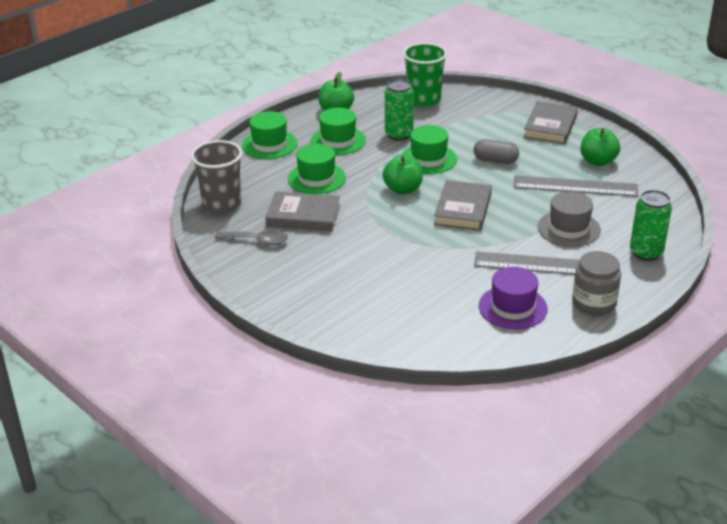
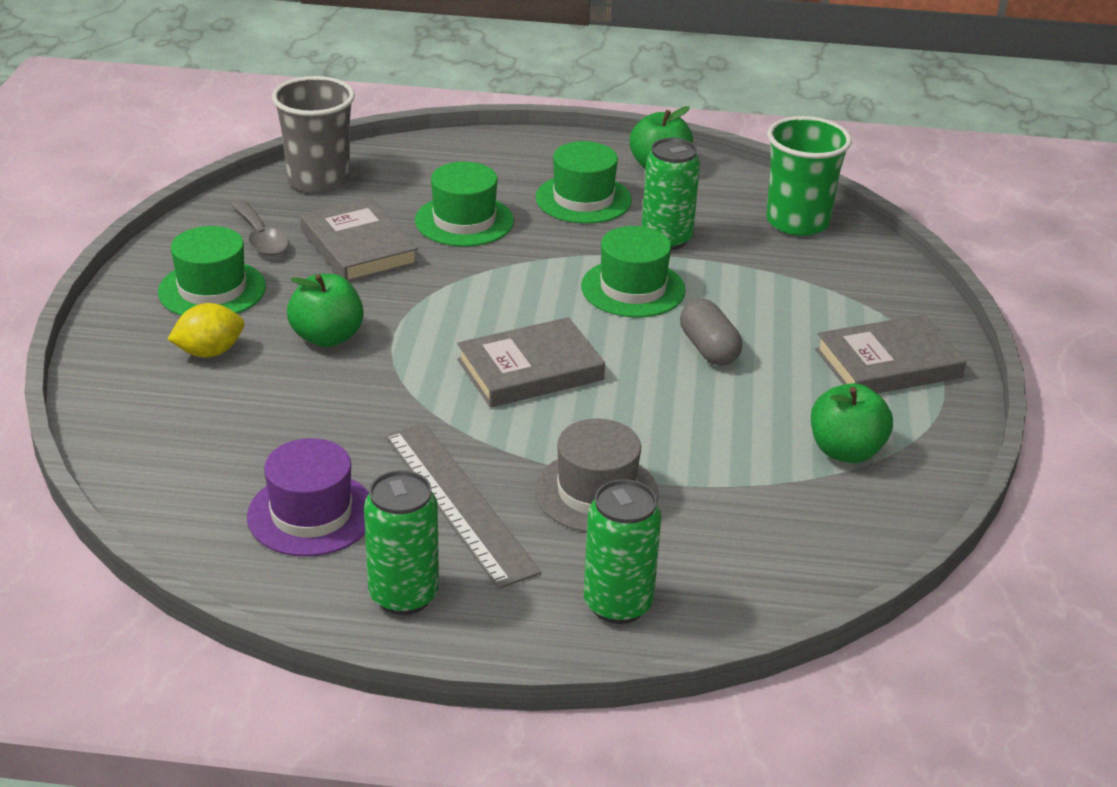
camera: 50 degrees right, 0 degrees up
green hat [242,111,297,159] -> green hat moved to [158,226,266,316]
green apple [383,155,423,195] -> green apple moved to [287,274,364,347]
grey ruler [514,175,638,197] -> none
grey jar [572,251,621,316] -> green can [364,470,439,615]
none -> yellow lemon [167,303,244,357]

